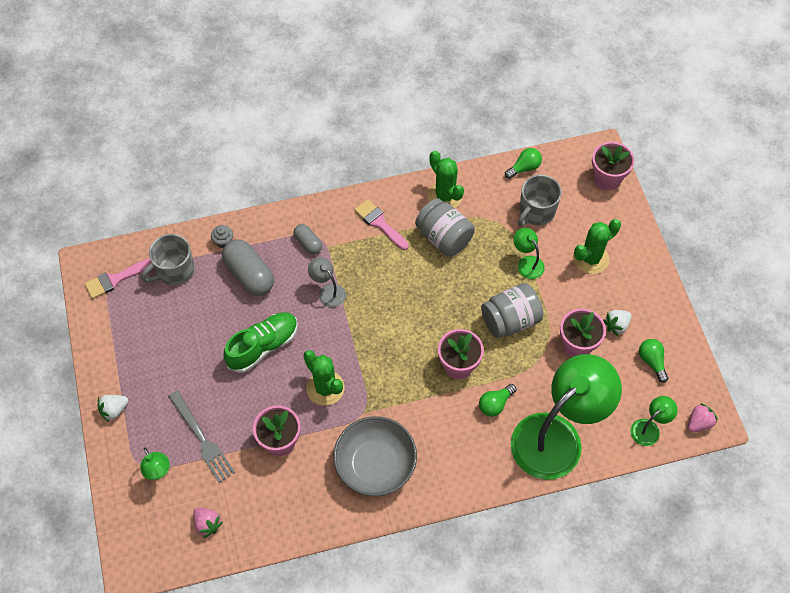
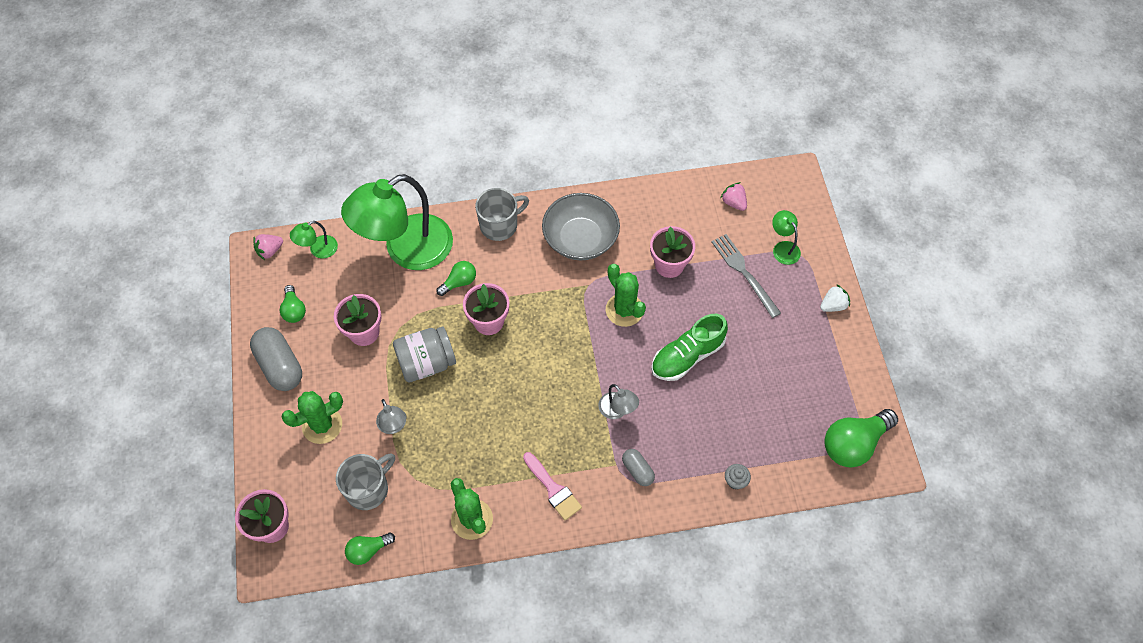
camera: 175 degrees left, 0 degrees up
pink brush [85,259,152,299] -> green light bulb [824,409,898,467]
grey mug [141,234,195,285] -> grey mug moved to [475,188,529,241]
grey capsule [222,239,274,296] -> grey capsule moved to [250,327,302,391]
grey jar [415,198,475,257] -> none
green lamp [514,228,545,279] -> grey lamp [376,399,406,434]
white strawberry [603,310,632,336] -> none

